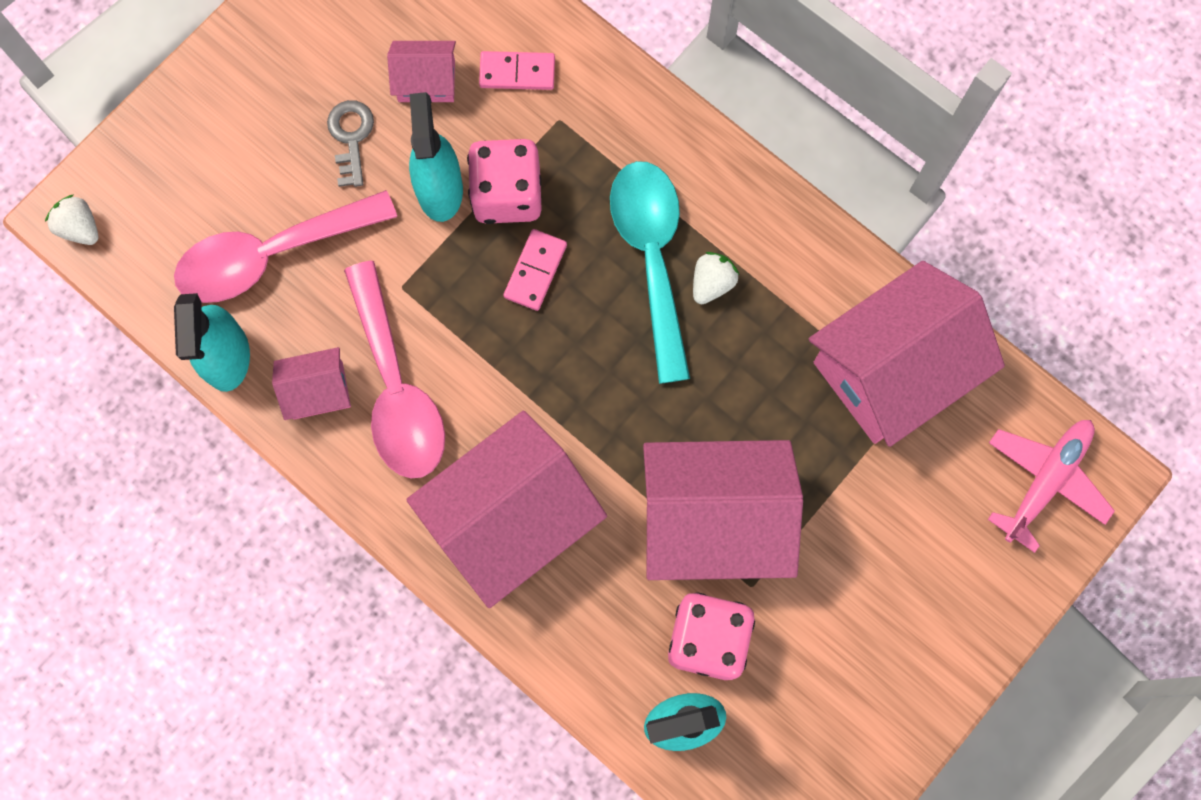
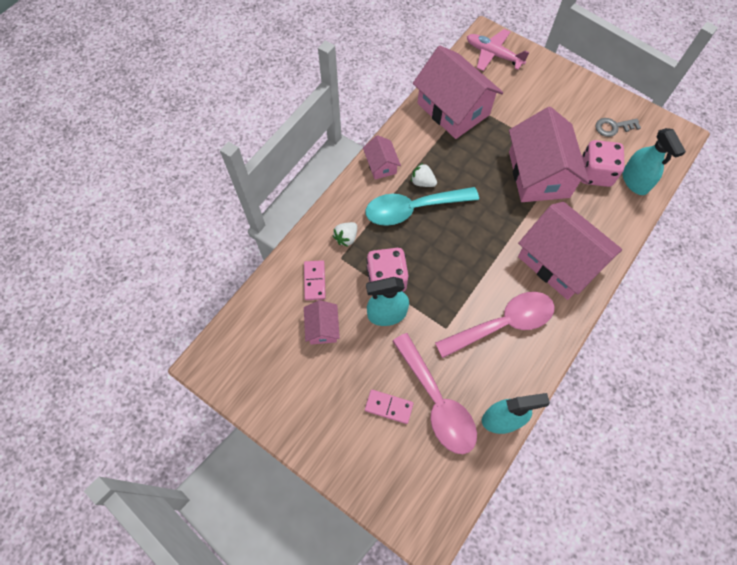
camera: 95 degrees left, 10 degrees down
white strawberry [45,195,98,245] -> white strawberry moved to [333,222,357,247]
pink house [272,347,351,420] -> pink house moved to [363,135,401,180]
grey key [327,100,374,187] -> grey key moved to [595,118,641,137]
pink domino [504,229,567,311] -> pink domino moved to [365,390,414,424]

